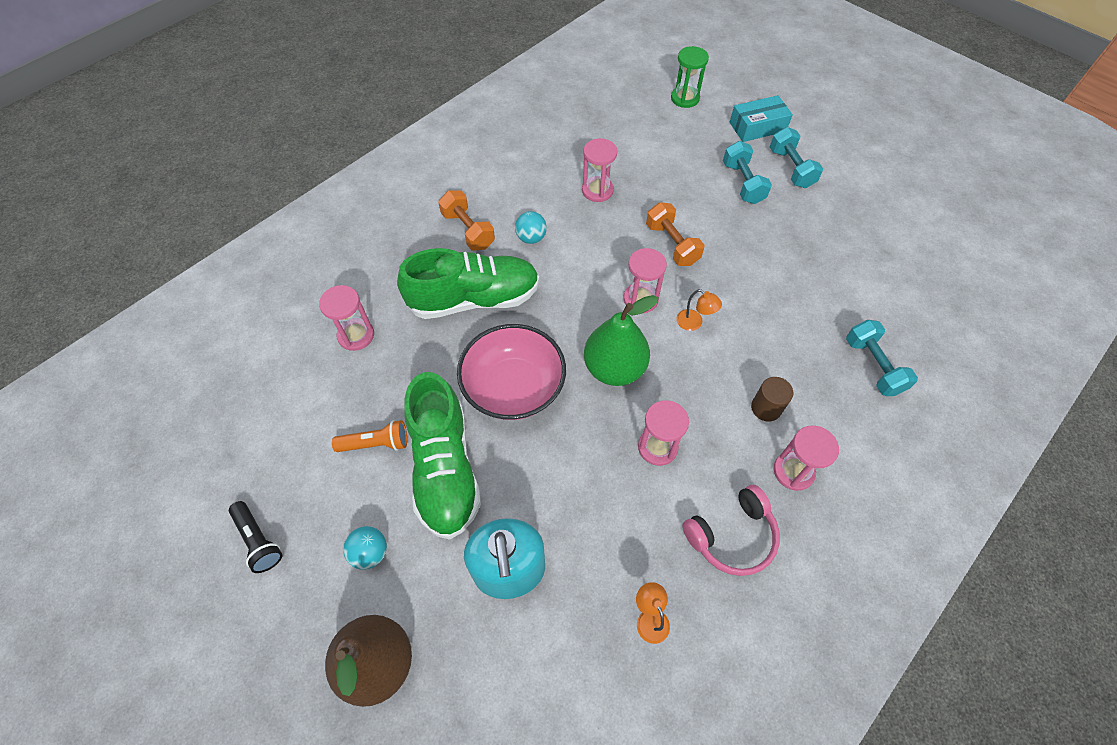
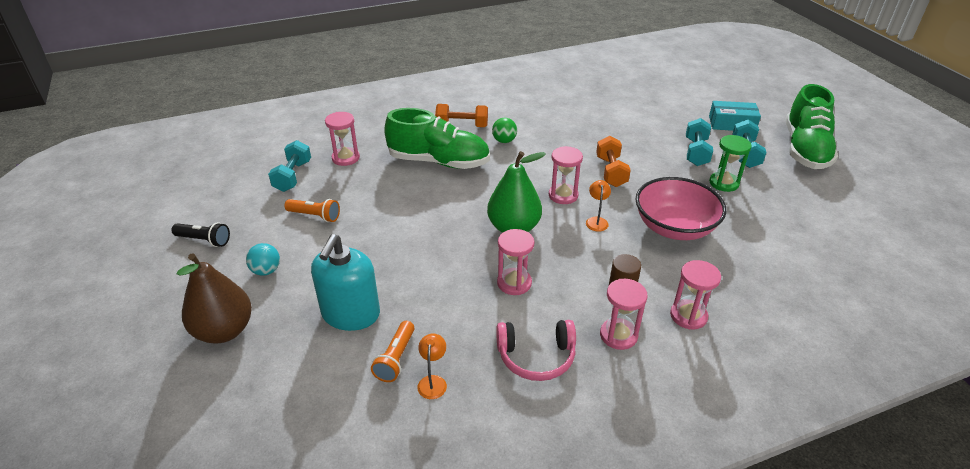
camera: 25 degrees right, 20 degrees down
black flashlight [229,501,283,573] -> black flashlight turned 60 degrees counterclockwise [171,222,230,247]
green shoe [404,372,481,540] -> green shoe moved to [786,84,838,169]
orange dumbbell [438,191,495,250] -> orange dumbbell turned 75 degrees counterclockwise [435,104,488,127]
pink bowl [457,324,566,420] -> pink bowl moved to [635,177,726,240]
turquoise ball [515,211,547,244] -> green ball [492,118,517,143]
pink hourglass [582,138,617,202] -> pink hourglass moved to [670,260,721,329]
green hourglass [671,46,709,108] -> green hourglass moved to [709,135,752,192]
orange lamp [676,289,722,331] -> orange lamp turned 150 degrees counterclockwise [586,180,611,232]
turquoise dumbbell [846,320,918,396] -> turquoise dumbbell moved to [268,140,311,192]
none -> orange flashlight [371,321,414,382]

